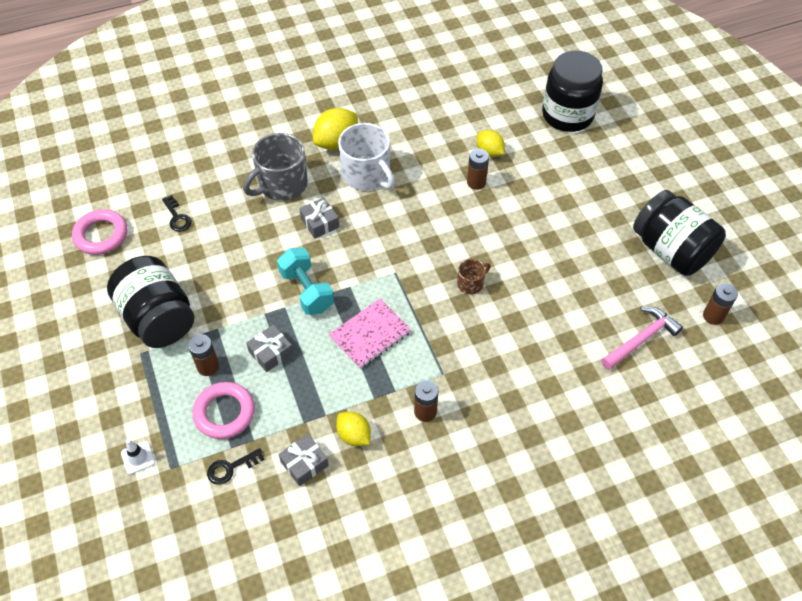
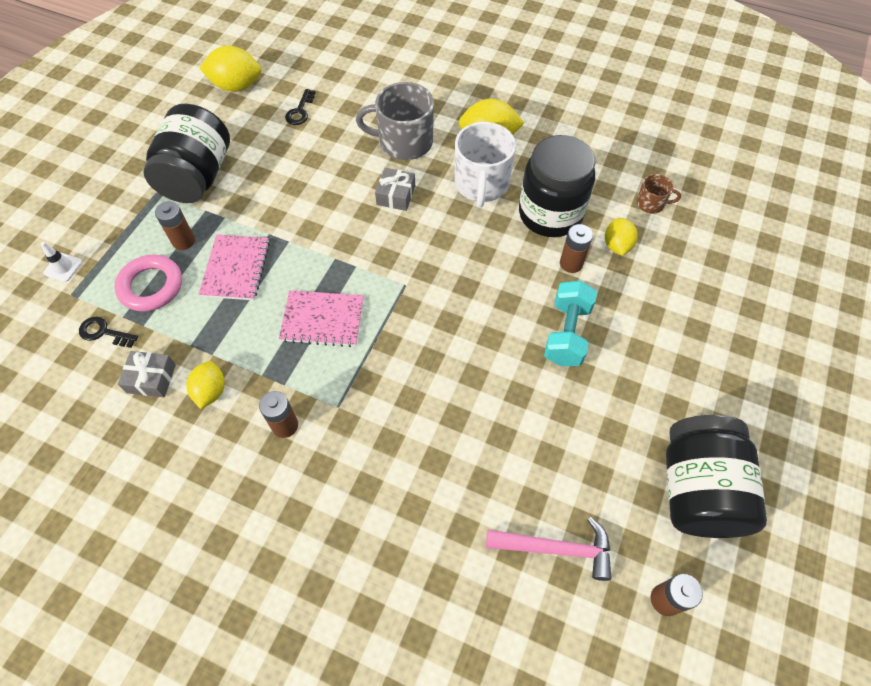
camera: 45 degrees right, 5 degrees up
pink ring [72,209,127,255] -> yellow lemon [199,45,261,92]
grey gift [246,325,293,372] -> pink notebook [199,235,270,300]
turquoise dumbbell [277,248,334,315] -> turquoise dumbbell moved to [544,280,597,366]
brown mug [457,259,491,294] -> brown mug moved to [637,174,681,214]
black jar [542,51,603,132] -> black jar moved to [519,135,596,237]

